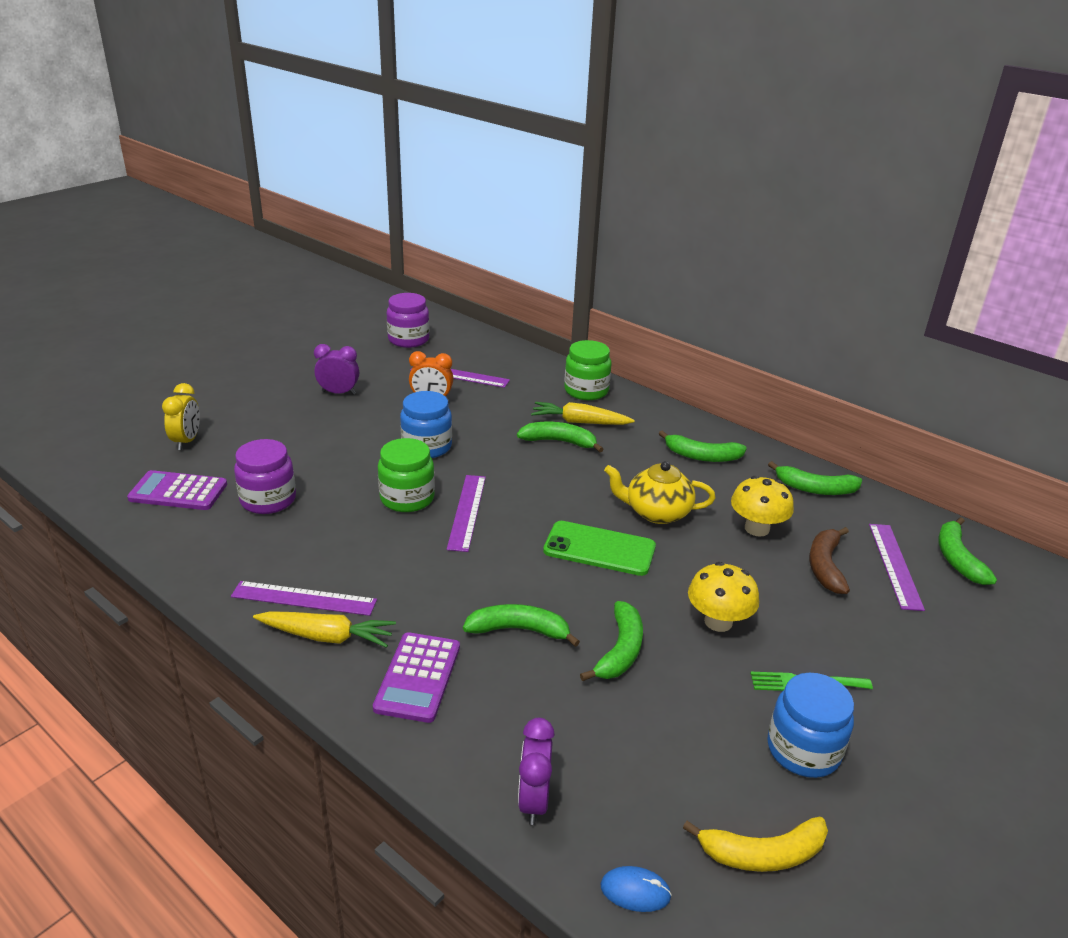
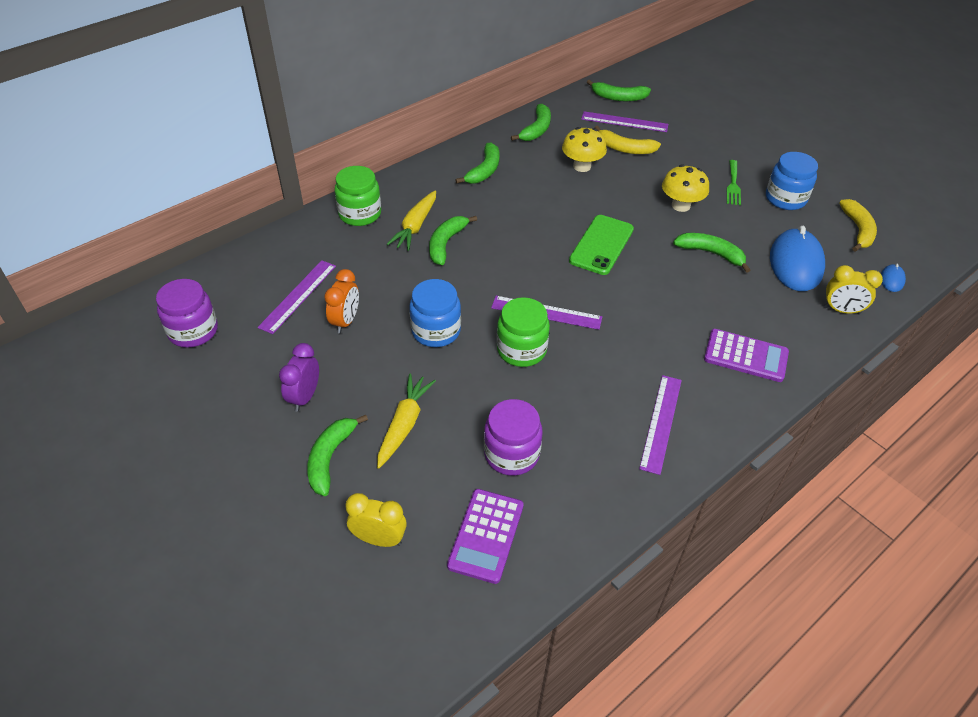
camera: 80 degrees left, 15 degrees up
yellow carrot [253,611,396,648] -> yellow carrot moved to [377,373,436,469]
green banana [463,604,580,647] -> green banana moved to [307,415,368,496]
purple clock [518,718,555,825] -> yellow clock [824,265,883,314]
yellow teapot [604,461,715,524] -> none
brown banana [809,527,850,594] -> yellow banana [595,125,661,154]
none -> blue mouse [770,226,825,291]

